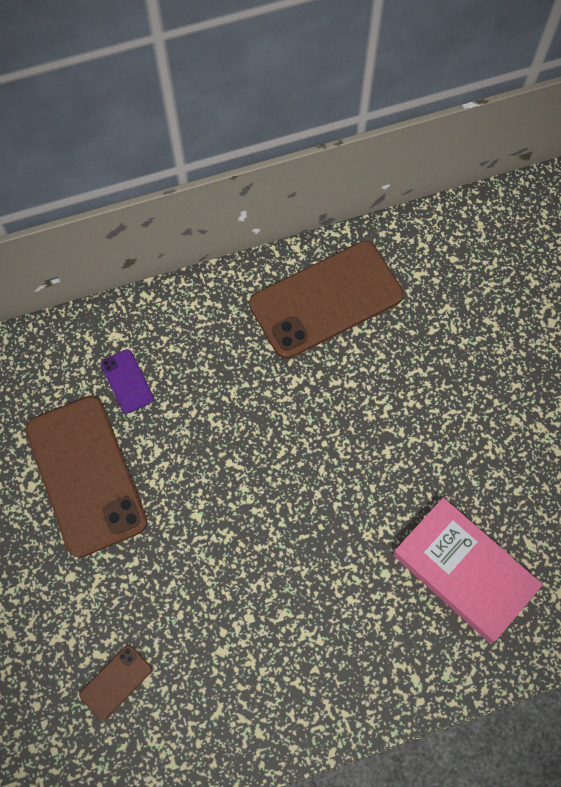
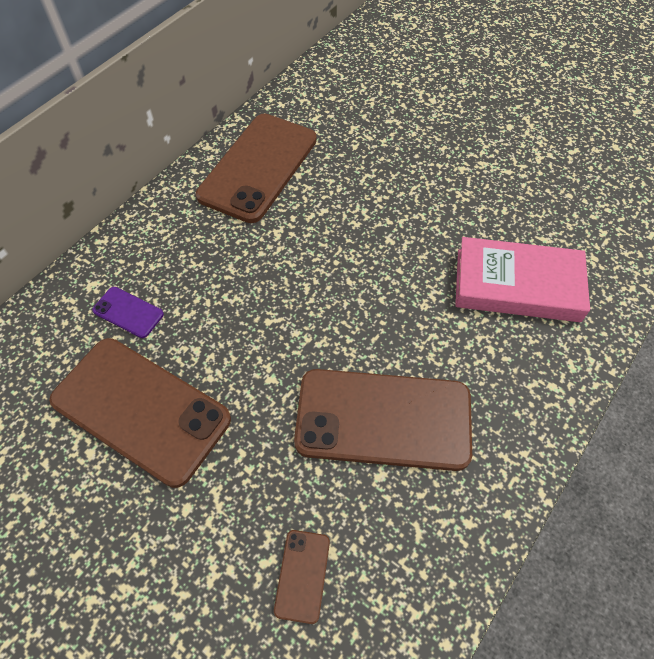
camera: 35 degrees left, 10 degrees down
none -> brown phone [294,369,472,471]

